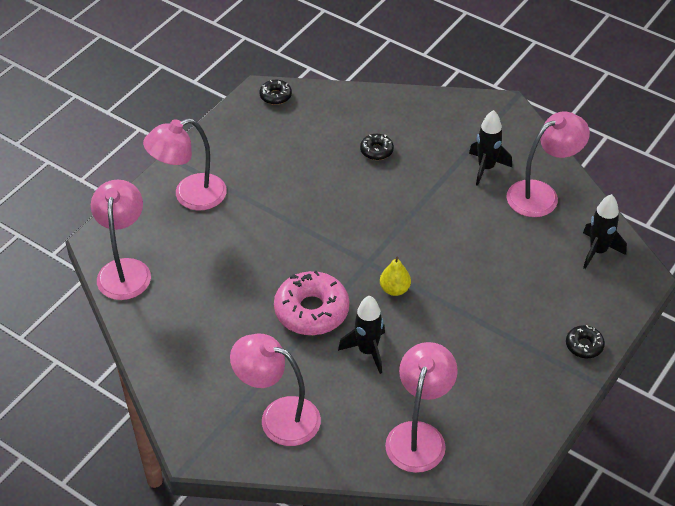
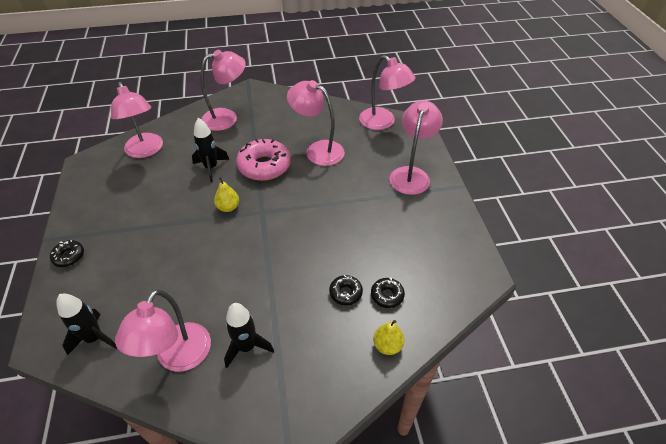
camera: 135 degrees right, 0 degrees up
black donut [259,80,292,105] -> black donut moved to [371,278,405,308]
none -> pink lamp [287,80,345,166]
none -> yellow pear [373,320,404,355]

